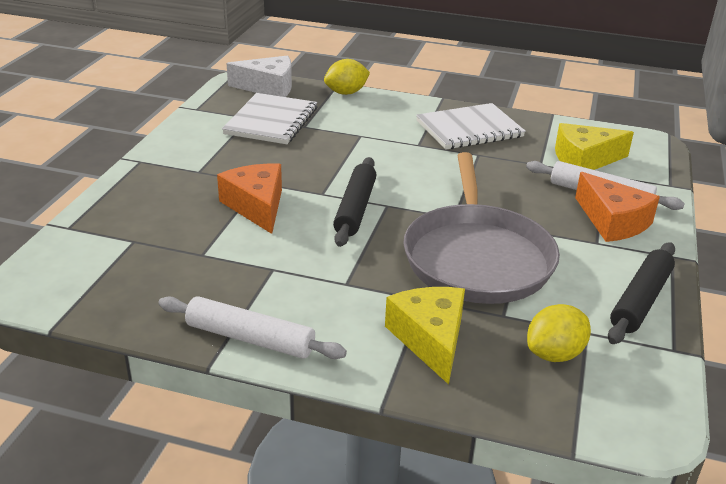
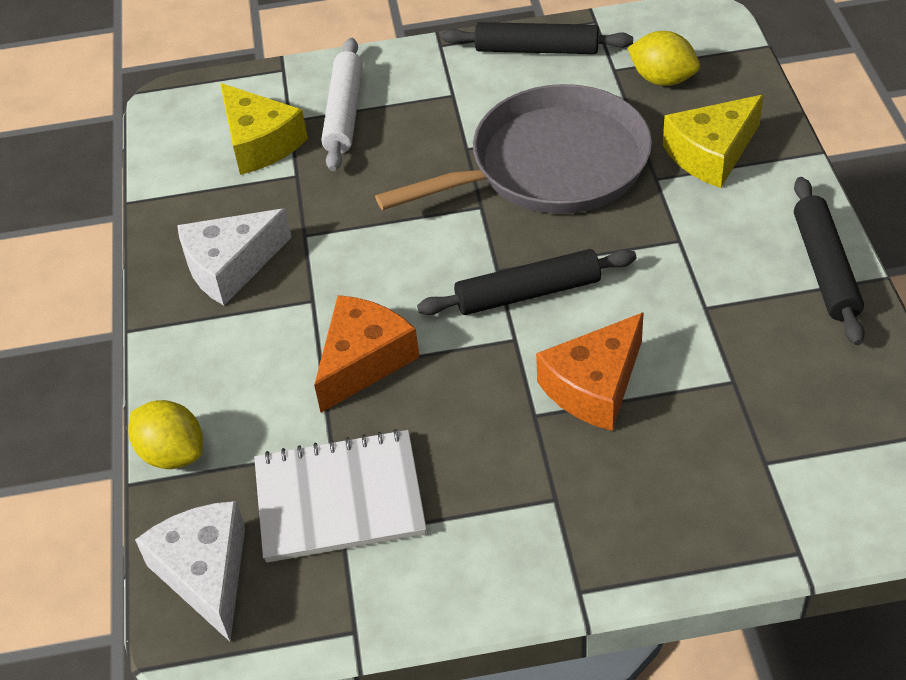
camera: 110 degrees left, 15 degrees up
white rolling pin [158,296,347,359] -> black rolling pin [794,177,865,345]
white notebook [416,103,526,149] -> white cheese [177,208,292,305]
orange cheese [575,172,660,242] -> orange cheese moved to [314,295,419,413]

